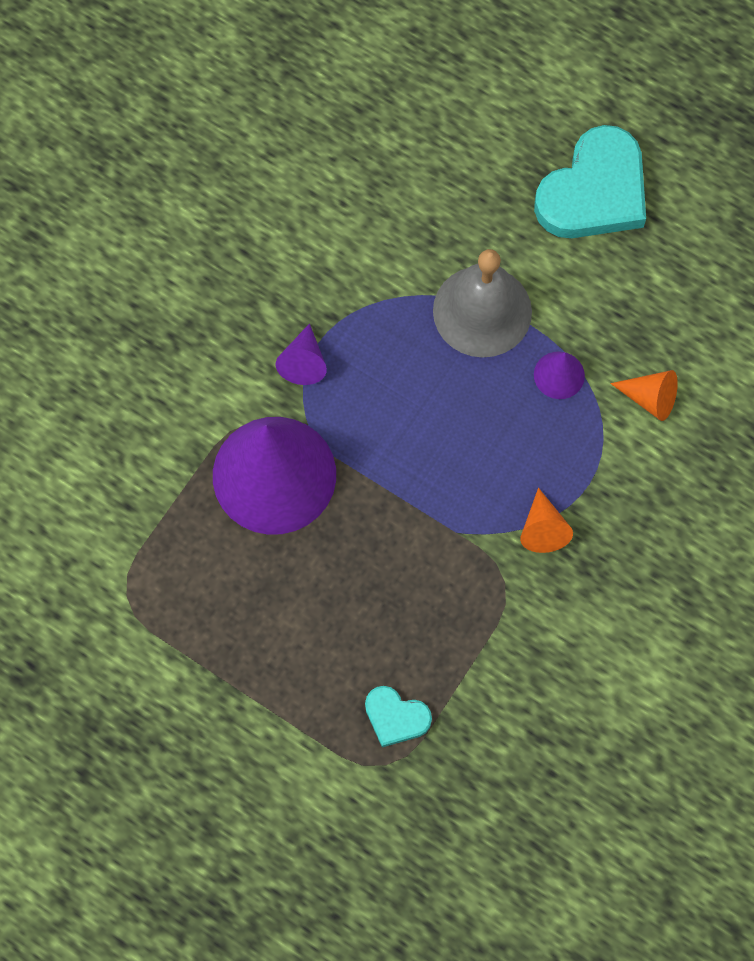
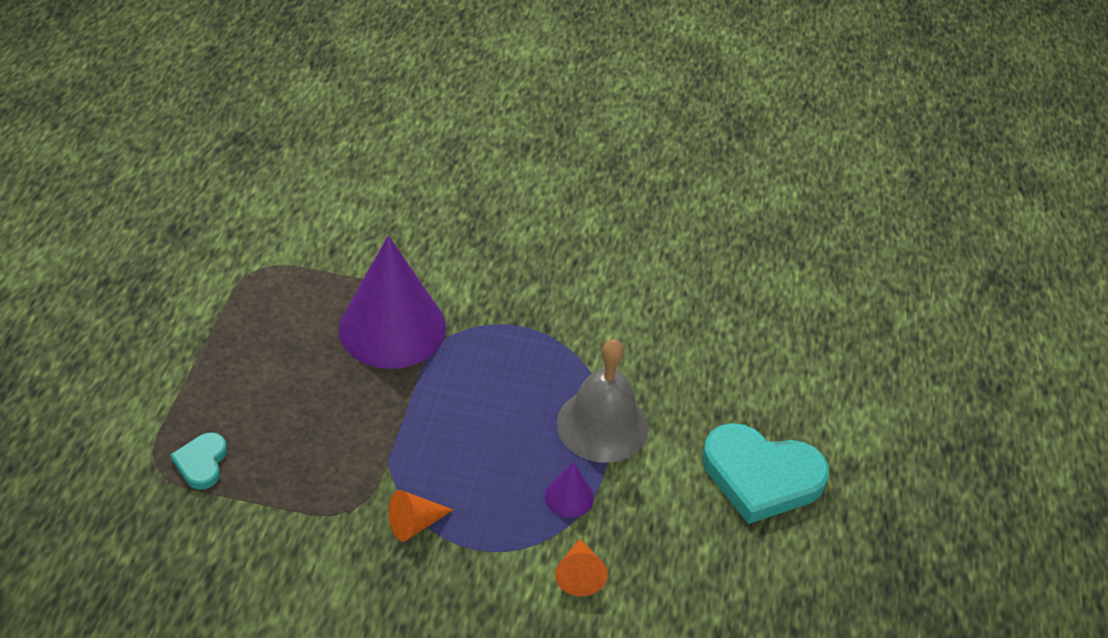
camera: 65 degrees right, 25 degrees down
purple cone [276,323,327,385] -> none

